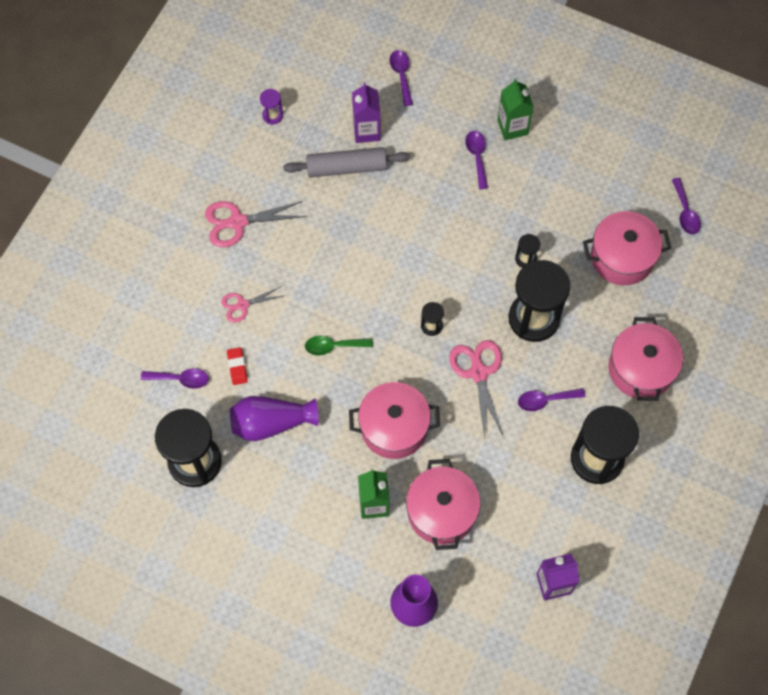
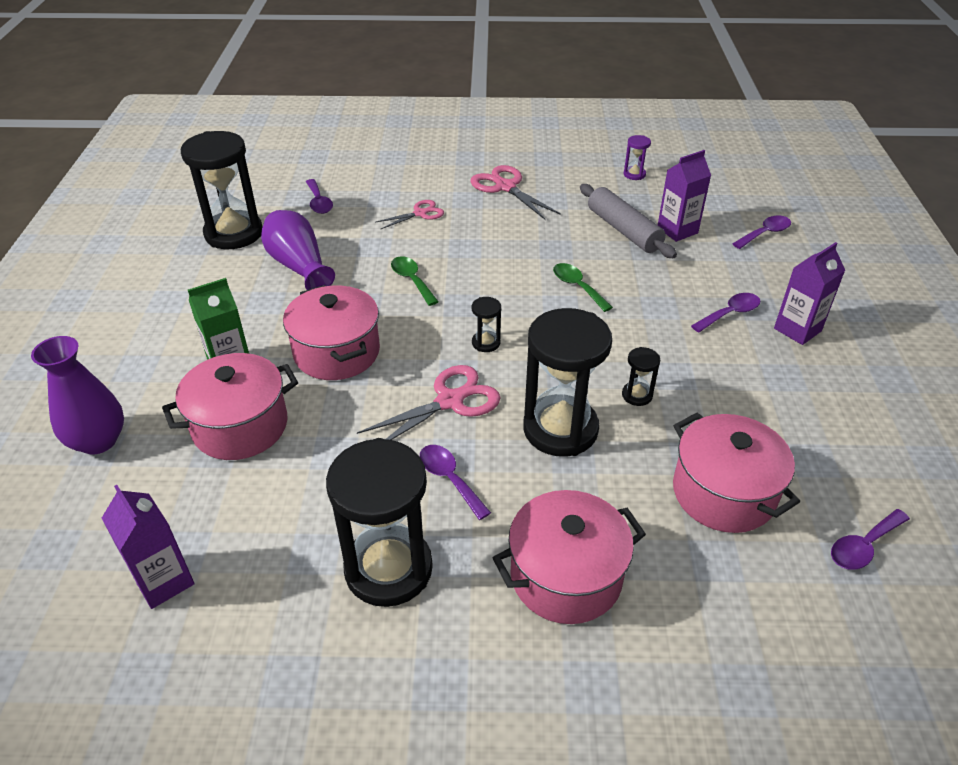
camera: 65 degrees right, 25 degrees down
pink scissors [221,286,283,323] -> pink scissors turned 105 degrees clockwise [376,200,444,229]
red eraser [227,347,248,385] -> none
green carton [497,79,534,140] -> purple carton [774,242,845,345]
none -> green spoon [553,263,613,312]

